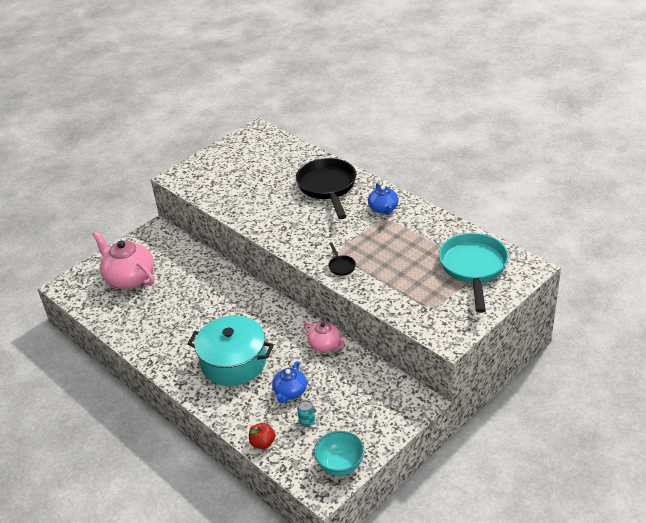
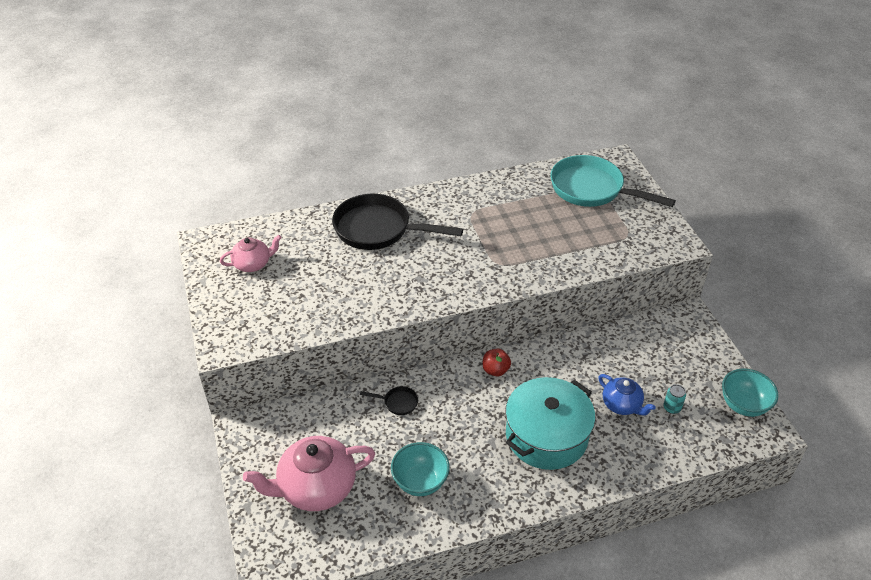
camera: 65 degrees left, 5 degrees up
red apple [249,423,275,449] -> red apple moved to [482,349,511,376]
pink teapot [304,322,347,352] -> pink teapot moved to [220,235,282,272]
black pan [328,242,356,276] -> black pan moved to [360,386,418,415]
blue teapot [368,183,399,215] -> none
none -> turquoise bowl [391,442,450,496]

